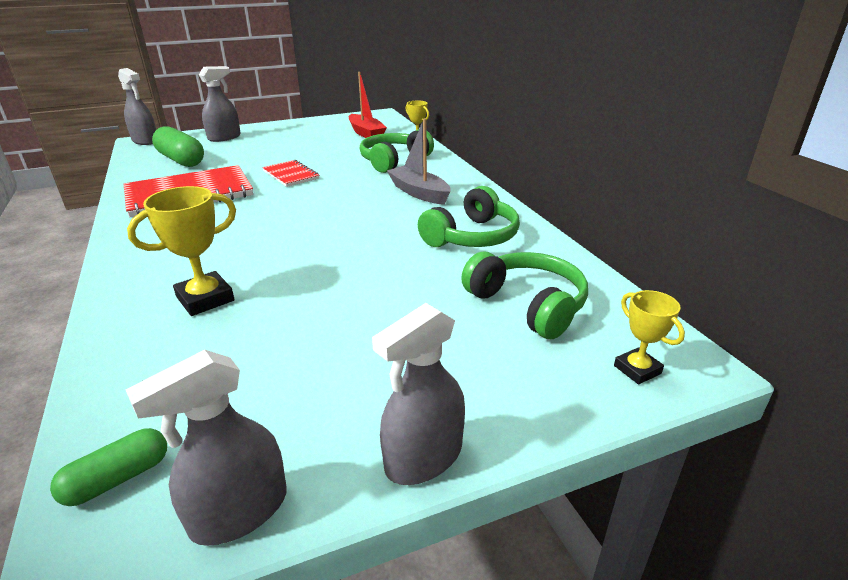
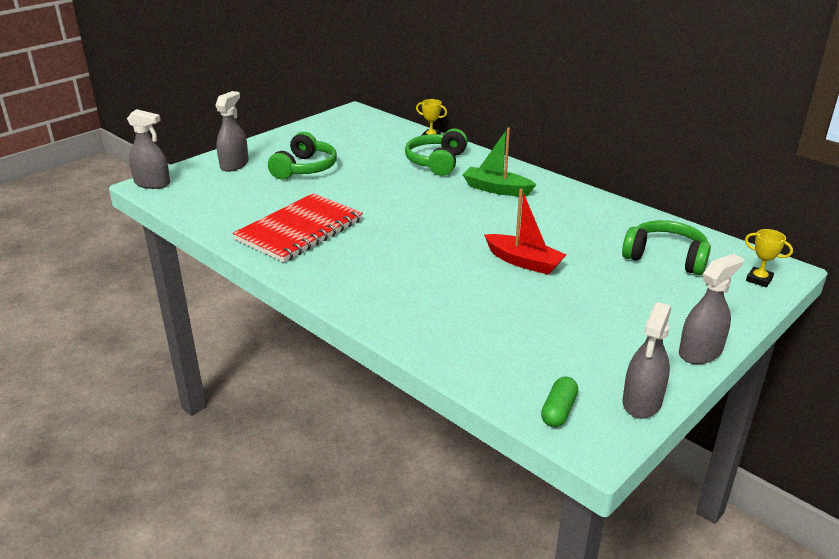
camera: 25 degrees left, 0 degrees up
yellow trophy [127,186,236,316] -> none
green capsule [152,126,204,167] -> none
red notebook [262,160,319,187] -> none
red boat [349,72,387,138] -> red boat moved to [484,189,566,275]
grey spray bottle [372,303,465,485] -> grey spray bottle turned 150 degrees counterclockwise [679,254,744,364]
grey boat [387,118,451,205] -> green boat [462,127,537,196]
green headphones [418,186,520,247] -> green headphones moved to [268,132,337,179]

